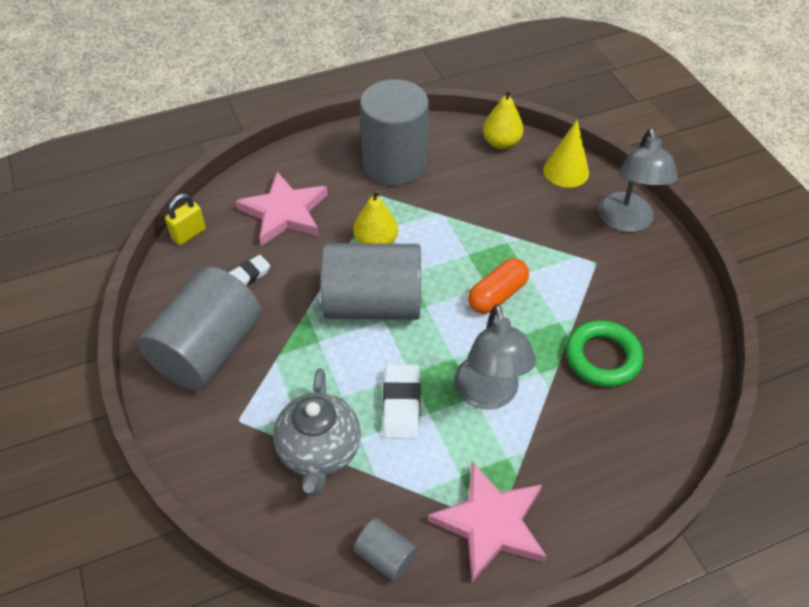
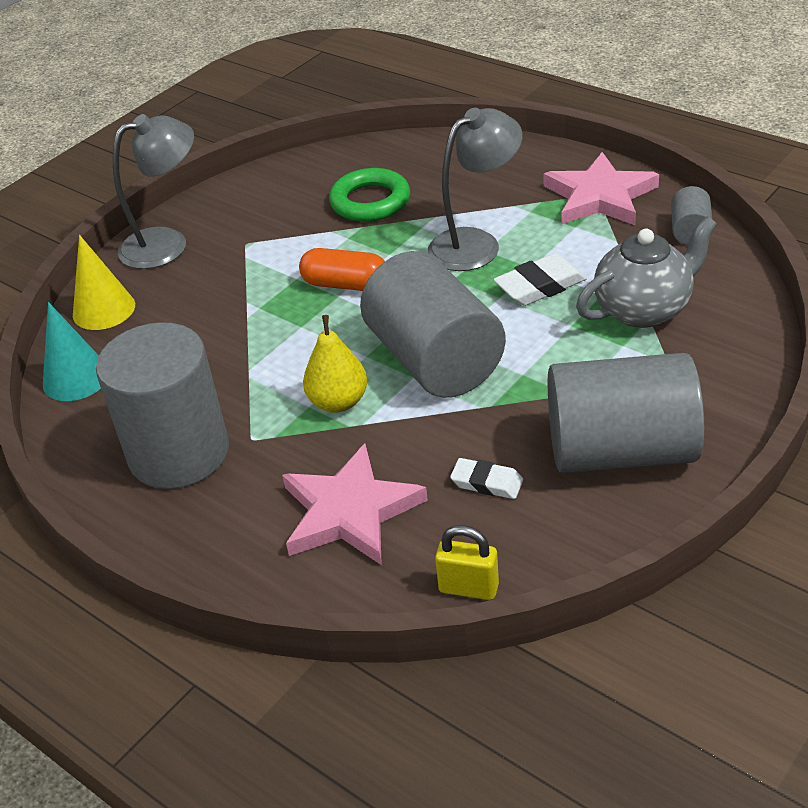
camera: 115 degrees left, 10 degrees down
yellow pear [483,89,524,149] -> turquoise cone [43,302,101,401]

